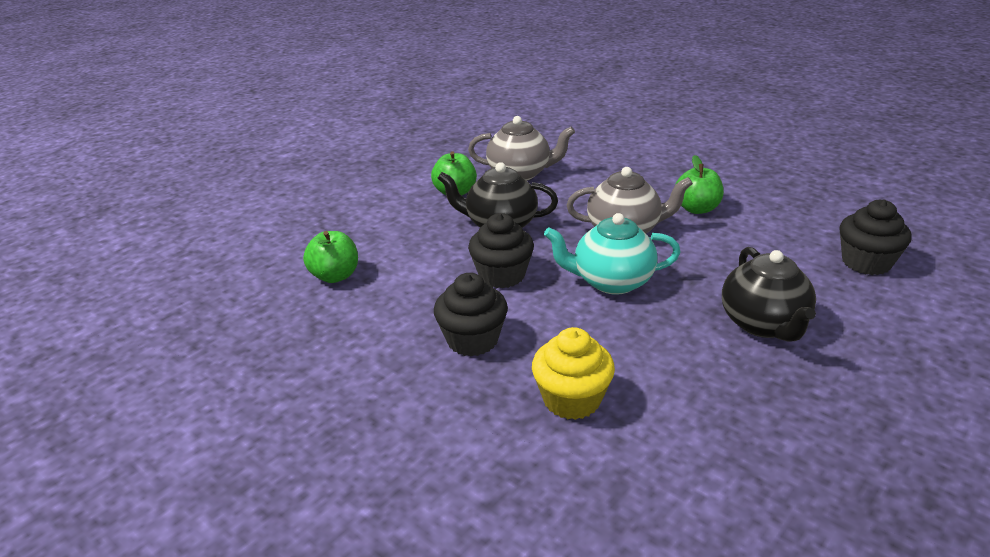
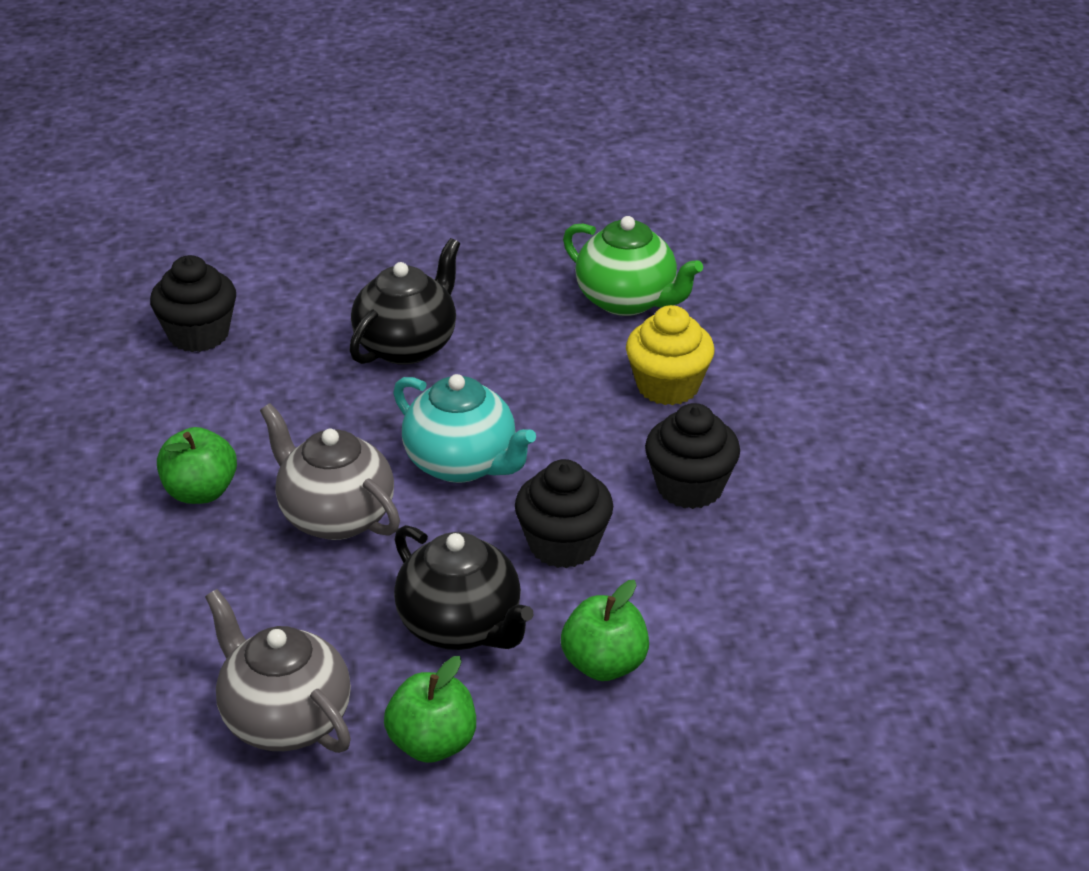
camera: 140 degrees left, 5 degrees up
green apple [303,231,358,283] -> green apple moved to [561,580,649,681]
none -> green teapot [563,216,703,316]

